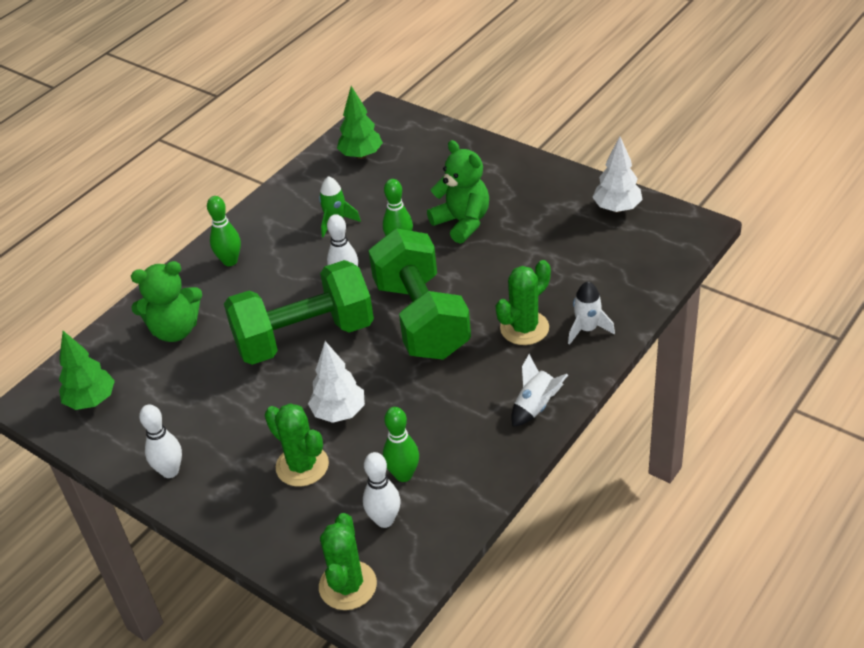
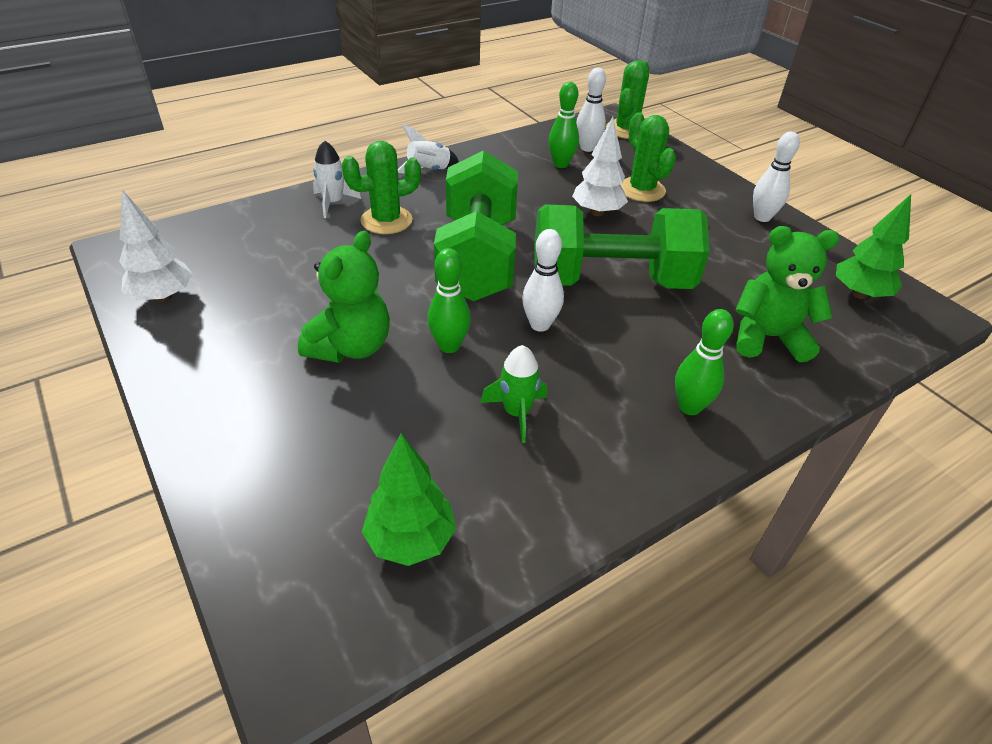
camera: 165 degrees left, 0 degrees up
green teddy bear [427,140,489,244] -> green teddy bear turned 135 degrees counterclockwise [298,231,390,363]

